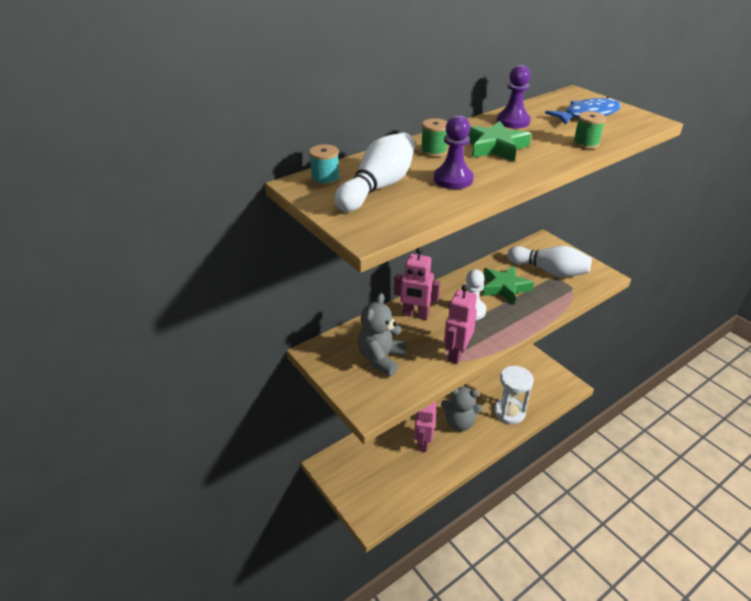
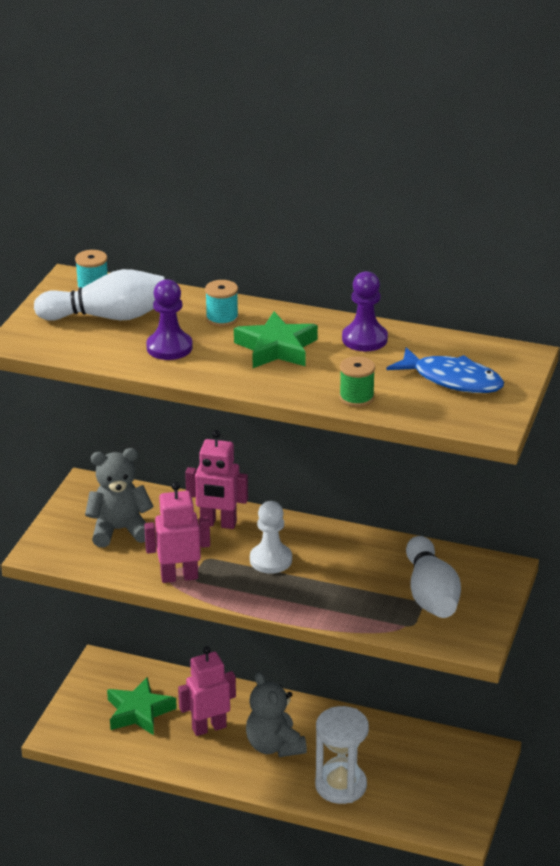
camera: 55 degrees right, 5 degrees down
pink robot [394,248,440,320] -> pink robot turned 60 degrees counterclockwise [185,430,248,529]
green spool [421,118,447,157] -> turquoise spool [205,280,239,327]
green star [482,266,534,305] -> green star moved to [107,677,177,735]

